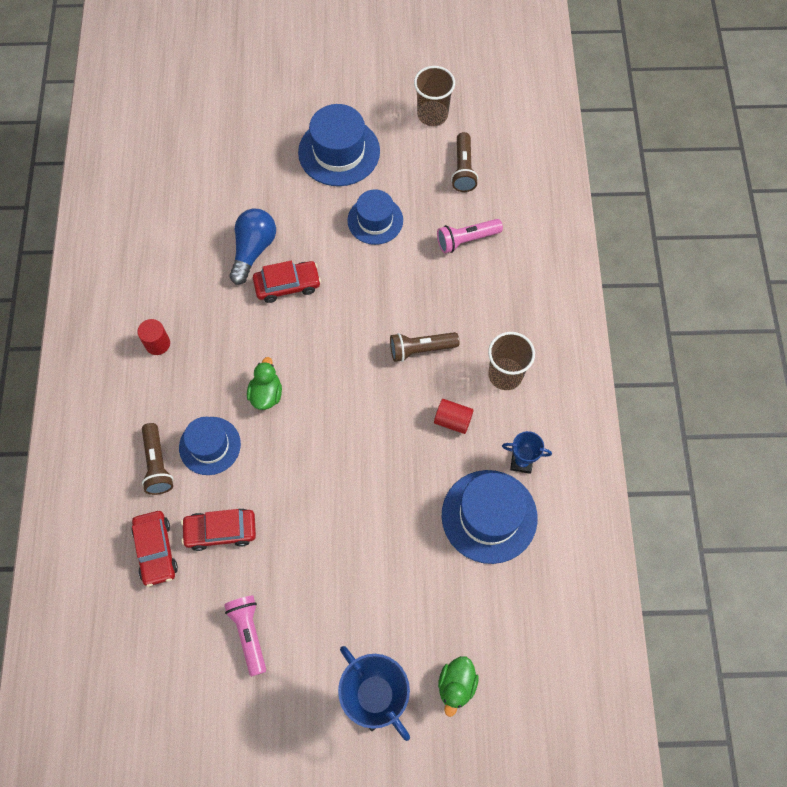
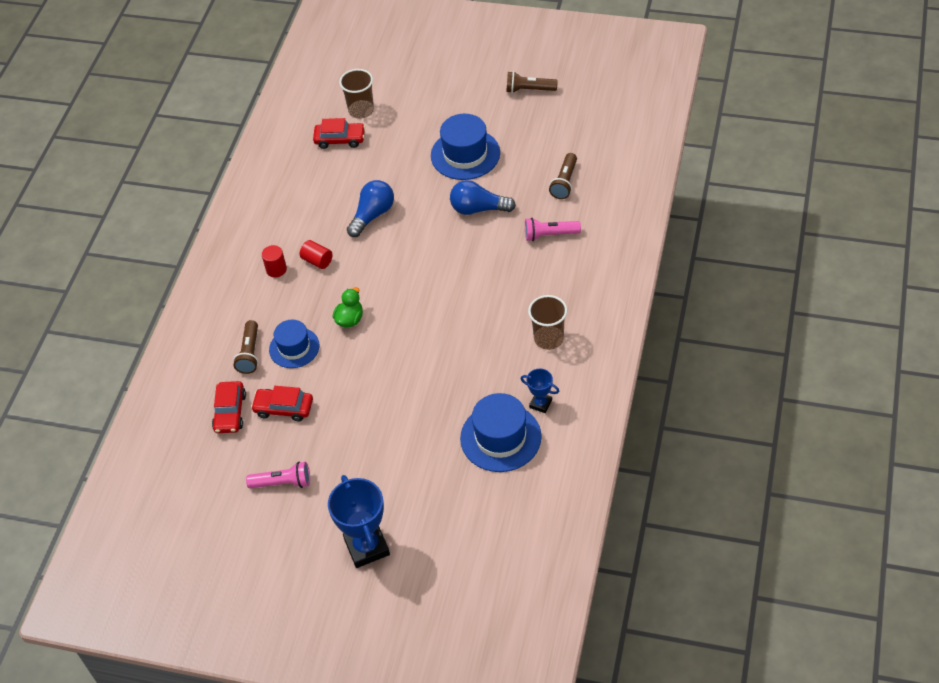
camera: 20 degrees right, 15 degrees down
pink flashlight [224,595,266,677] -> pink flashlight turned 90 degrees clockwise [246,462,310,488]
red car [253,261,321,303] -> red car moved to [313,118,365,149]
blue hat [347,189,403,245] -> blue light bulb [450,180,516,215]
brown flashlight [390,332,459,362] -> brown flashlight moved to [506,71,558,93]
brown cup [414,66,455,126] -> brown cup moved to [339,69,374,118]
red cylinder [434,399,474,434] -> red cylinder moved to [300,240,333,269]
green duck [438,656,479,717] -> none

